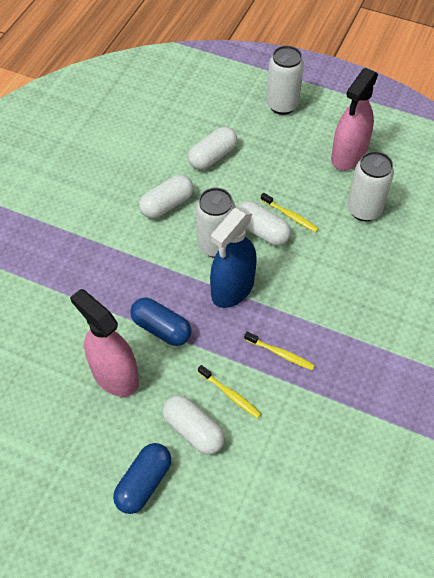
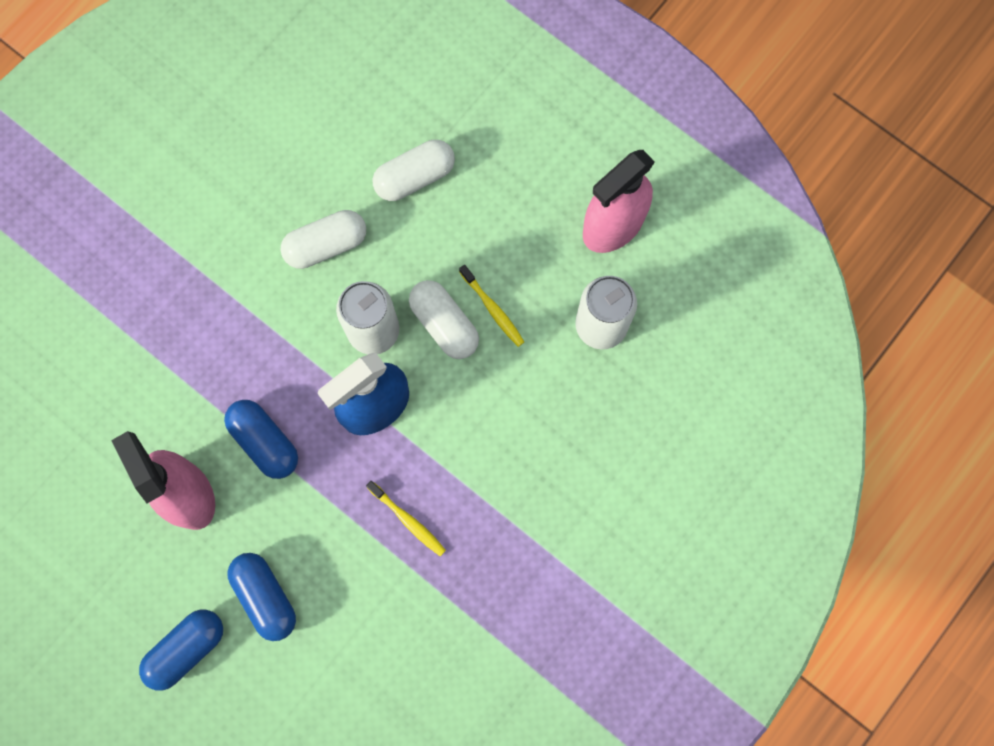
camera: 15 degrees right, 20 degrees up
white capsule [163,395,225,455] -> blue capsule [227,553,296,641]
yellow toothbrush [198,365,261,419] -> none
white can [266,46,304,115] -> none

